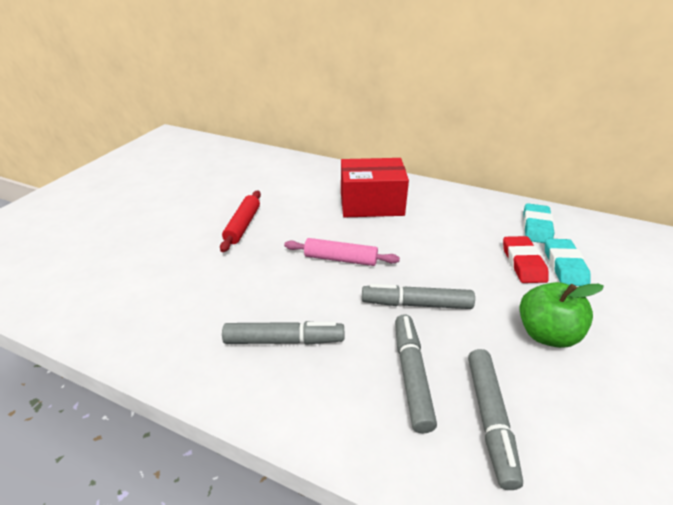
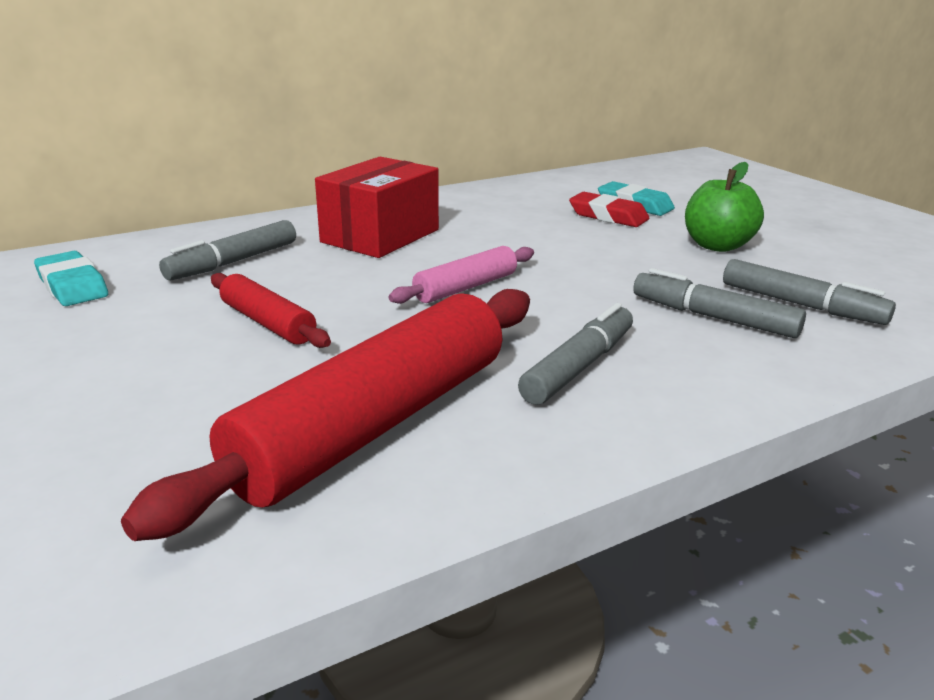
camera: 55 degrees left, 10 degrees down
grey marker [362,284,475,309] -> grey marker moved to [159,220,296,280]
turquoise eraser [523,203,554,243] -> turquoise eraser moved to [34,251,108,306]
none -> red rolling pin [121,289,530,541]

